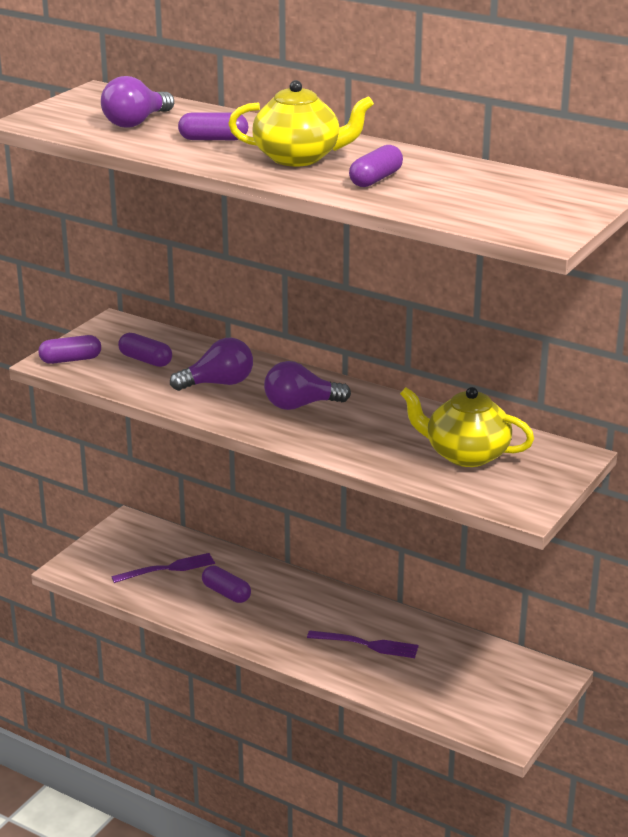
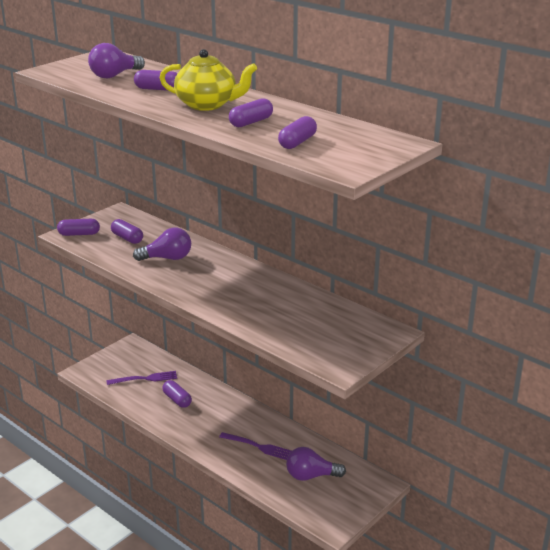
camera: 10 degrees right, 0 degrees up
purple light bulb [264,361,351,410] -> purple light bulb moved to [286,447,346,481]
yellow teapot [400,387,534,467] -> none
none -> purple capsule [278,116,317,149]

